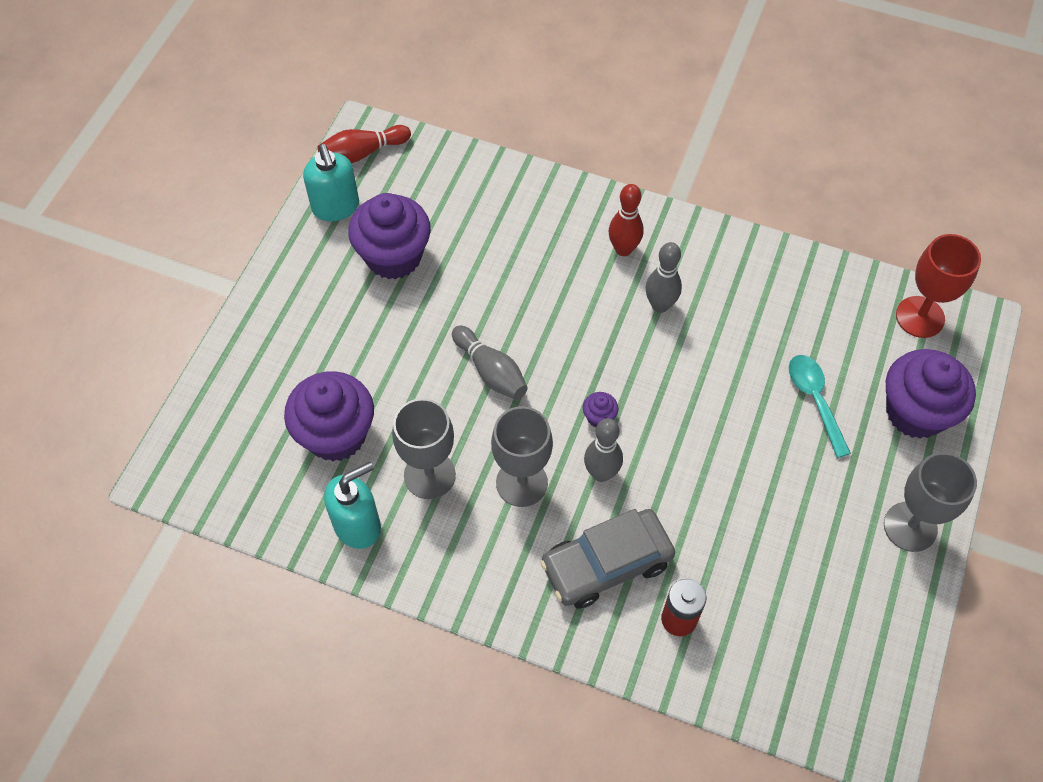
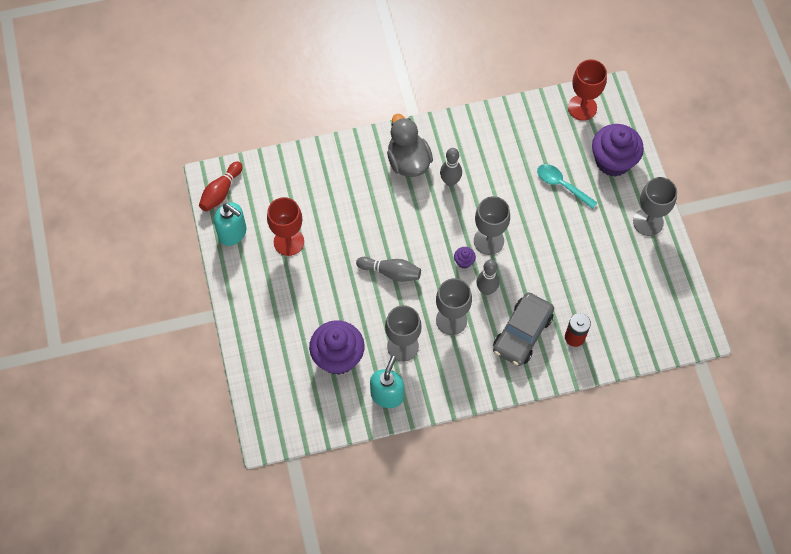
camera: 35 degrees left, 5 degrees up
purple cupcake [348,193,431,280] -> red goblet [267,197,304,256]
red bowling pin [609,184,644,256] -> grey duck [387,114,433,177]
none -> grey goblet [474,196,510,255]

